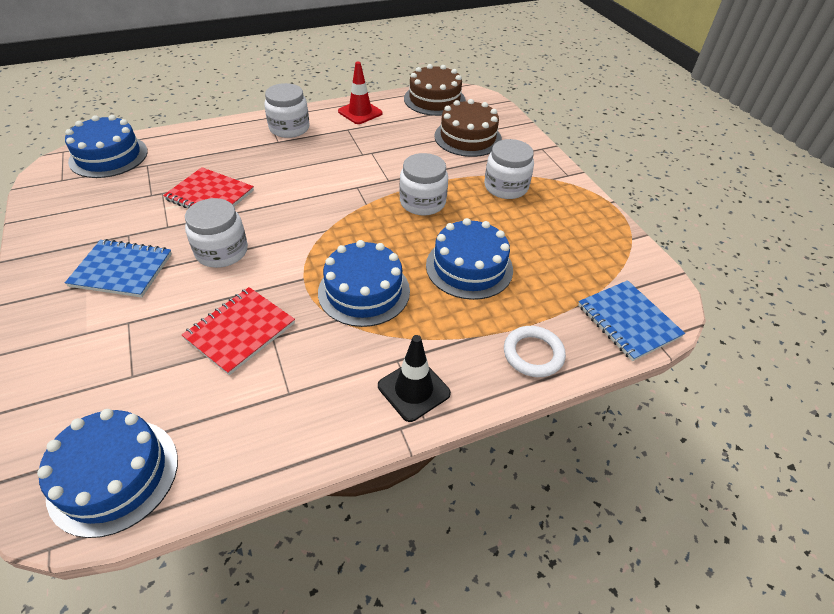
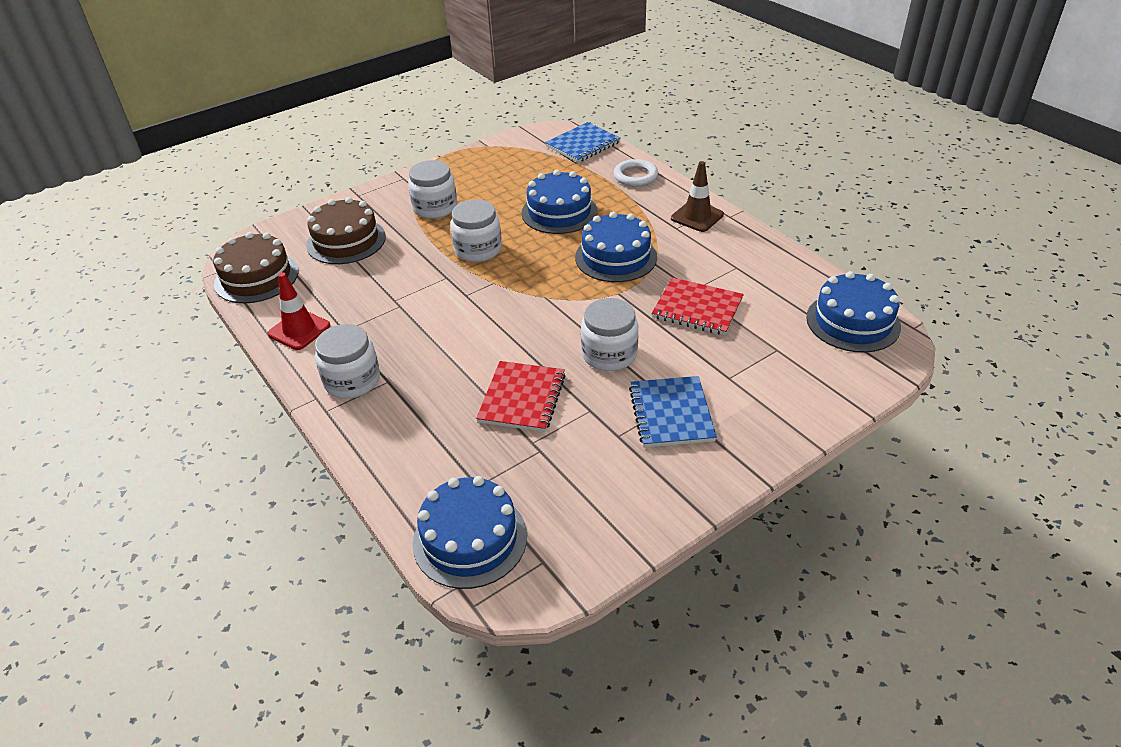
camera: 100 degrees left, 5 degrees down
black traffic cone [378,335,451,422] -> brown traffic cone [671,161,724,232]

